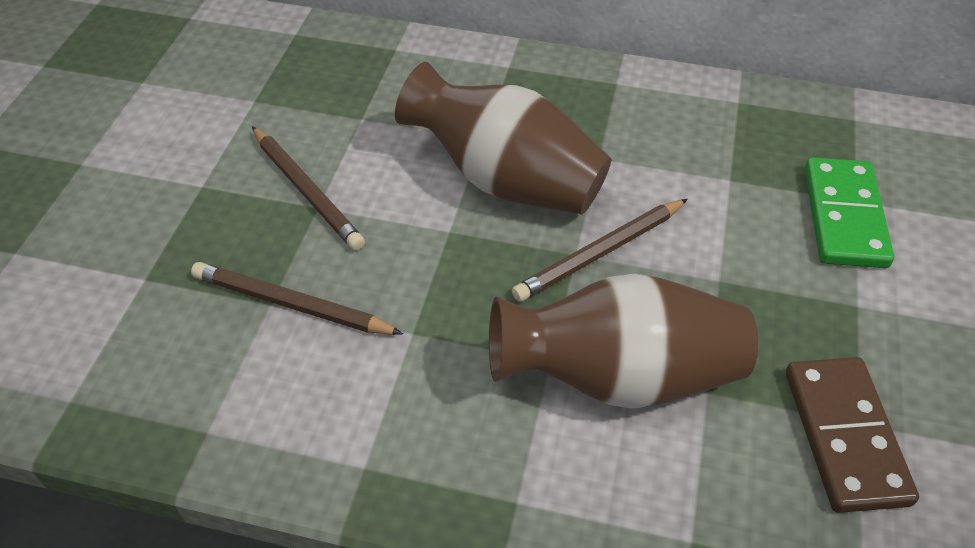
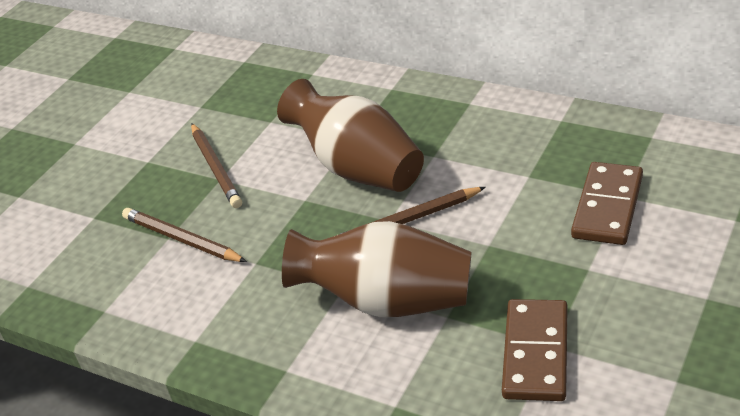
camera: 20 degrees right, 10 degrees down
green domino [805,157,894,268] -> brown domino [571,162,643,245]

